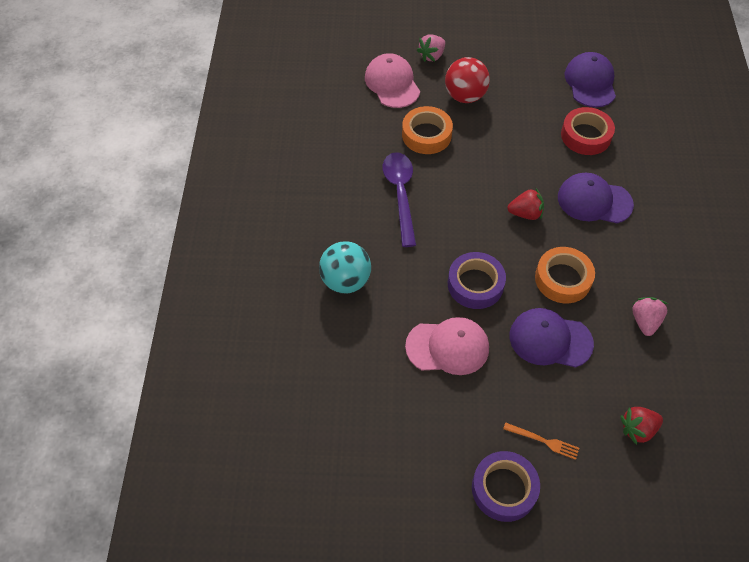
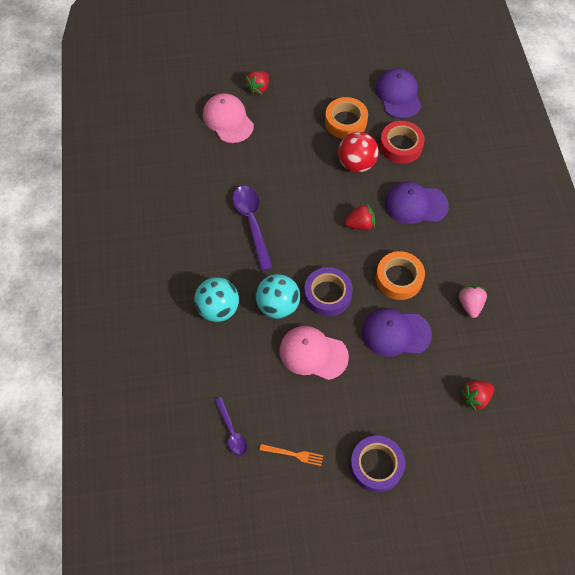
camera: 10 degrees left, 5 degrees up
orange tape [402,106,453,154] -> orange tape moved to [325,97,368,139]
pink cap [405,317,489,375] -> pink cap turned 150 degrees counterclockwise [279,326,349,380]
pink strawberry [417,35,445,62] -> red strawberry [245,71,269,95]
red ball [445,57,490,103] -> red ball moved to [338,132,379,173]
orange fork [503,422,579,460] -> orange fork moved to [260,444,323,466]
none -> purple spoon [215,397,247,456]
none -> turquoise ball [256,274,300,319]

